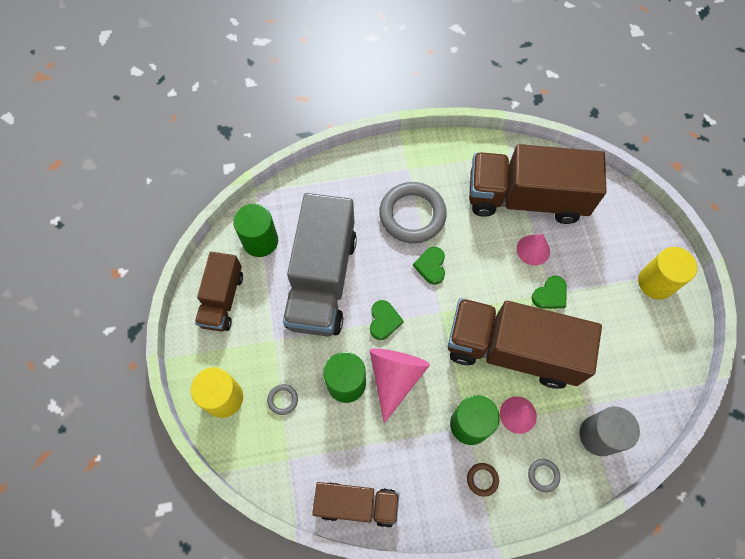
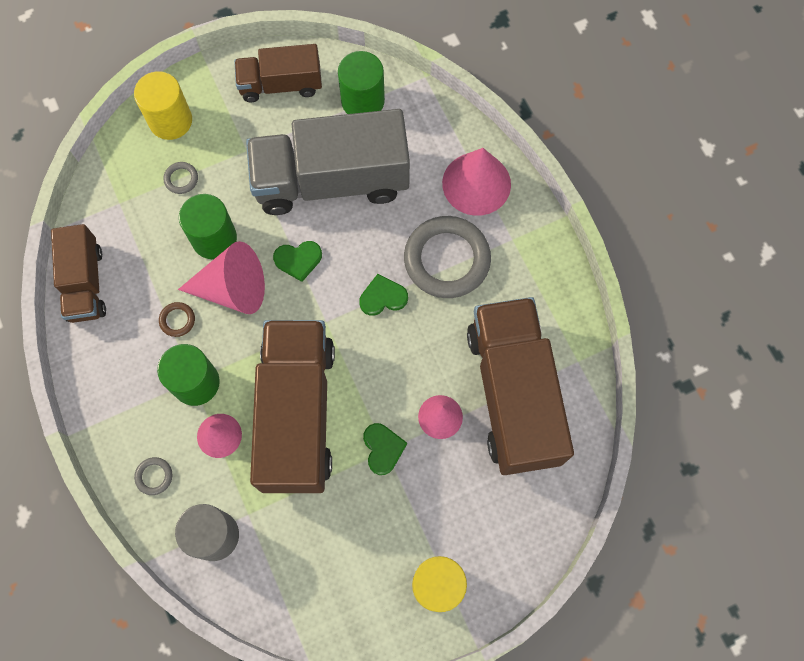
camera: 75 degrees right, 5 degrees up
brown ring [467,463,499,497] -> brown ring moved to [159,302,195,337]
green heart [532,276,567,309] -> green heart turned 135 degrees counterclockwise [363,423,407,475]
none -> pink cone [442,148,511,216]

